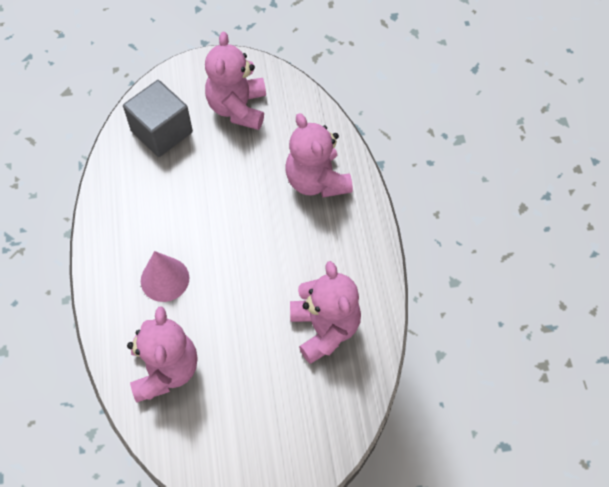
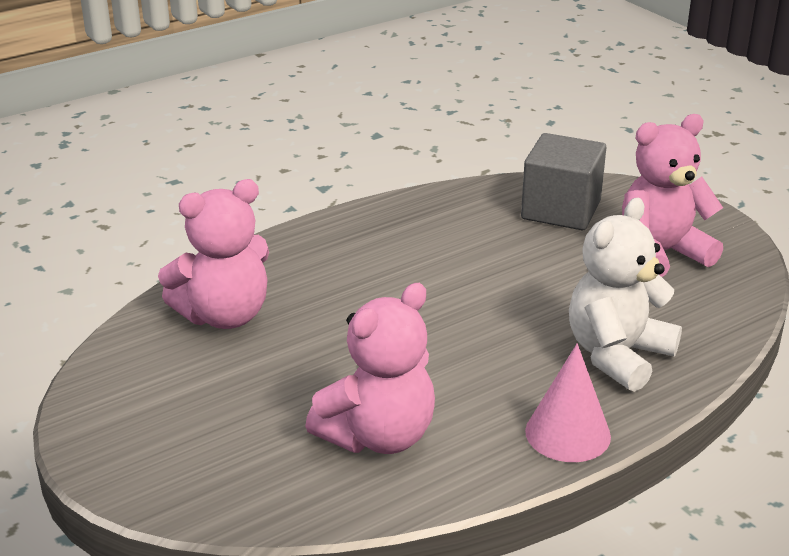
camera: 65 degrees right, 30 degrees down
pink cone [141,251,189,302] -> pink cone moved to [525,343,611,462]
pink teddy bear [286,113,353,198] -> white teddy bear [569,198,682,392]

